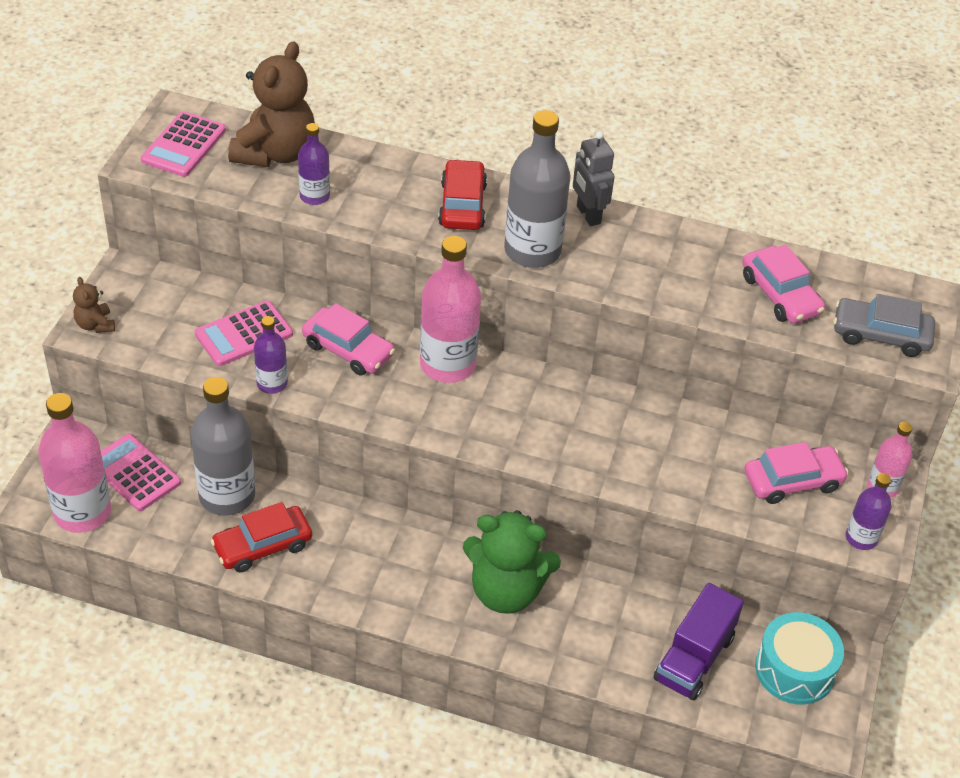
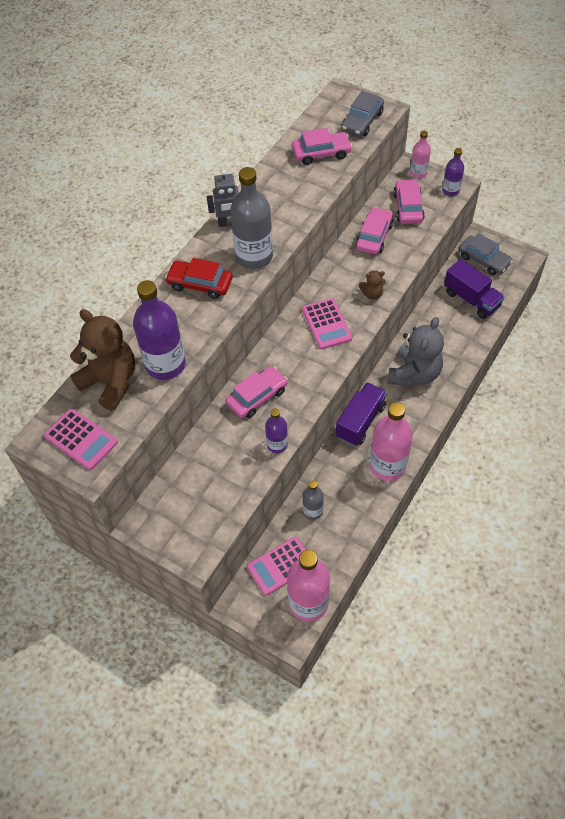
camera: 70 degrees left, 10 degrees up
brown teddy bear [73,277,115,333] -> brown teddy bear moved to [359,270,386,300]
grey bottle [191,377,255,516] -> grey bottle [303,480,324,520], size x0.54
pink calculator [195,300,293,366] -> pink calculator moved to [302,298,352,349]
red car [211,502,312,572] -> none
purple bottle [298,123,330,205] -> purple bottle [133,280,186,380], size x1.86
pink bottle [420,236,481,383] -> pink bottle moved to [370,402,413,481]
green teddy bear [463,510,561,614] -> grey teddy bear [387,317,444,387]
turquoise drum [755,612,844,705] -> grey car [458,234,513,275]
none -> purple truck [336,382,387,446]
none -> pink car [355,207,394,255]

